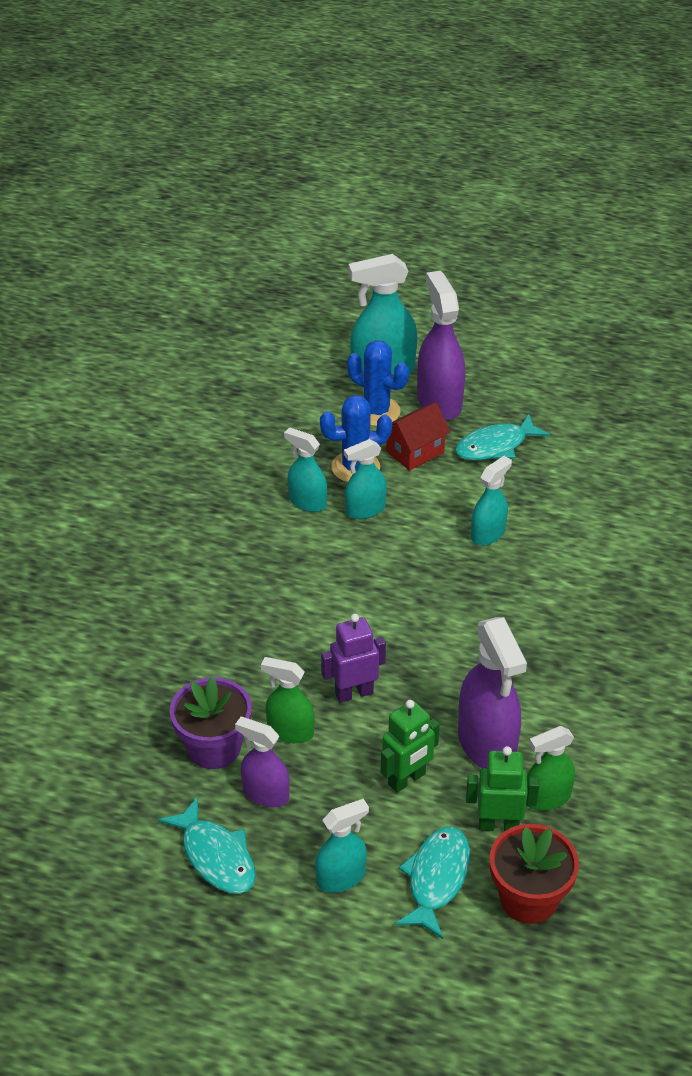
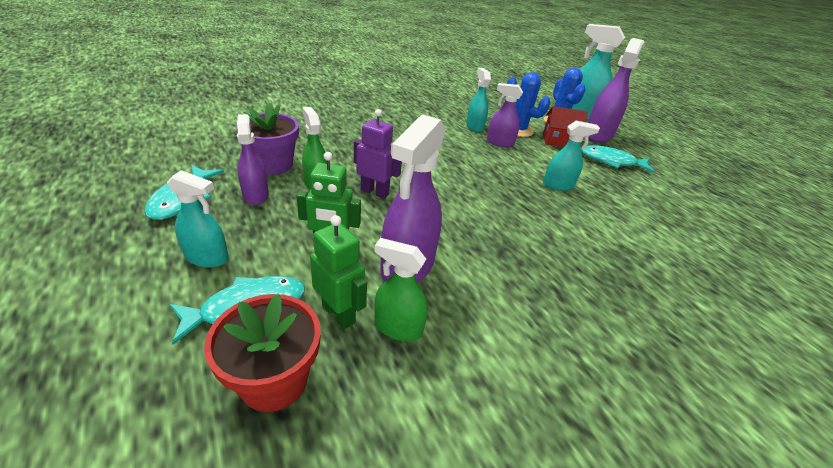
camera: 40 degrees right, 5 degrees down
turquoise spray bottle [344,439,387,519] -> purple spray bottle [487,83,523,147]

